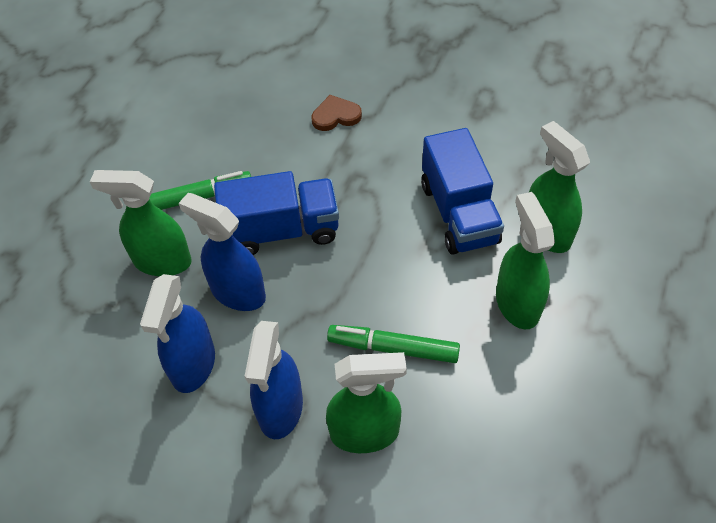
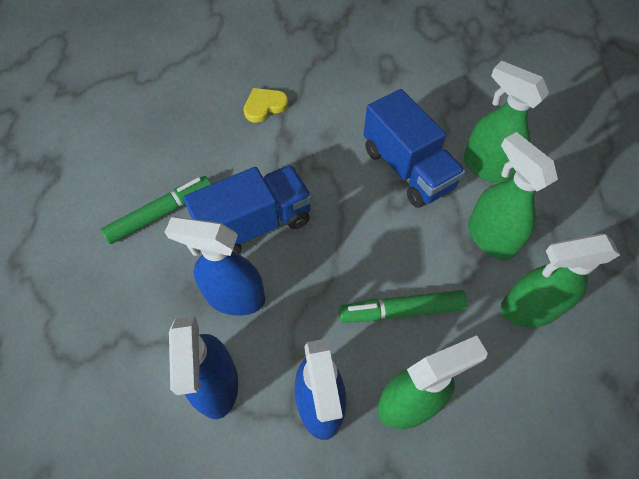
camera: 20 degrees left, 5 degrees up
green spray bottle [90,170,192,276] -> green spray bottle moved to [501,234,620,327]
brown heart [311,95,362,131] -> yellow heart [244,88,288,123]

